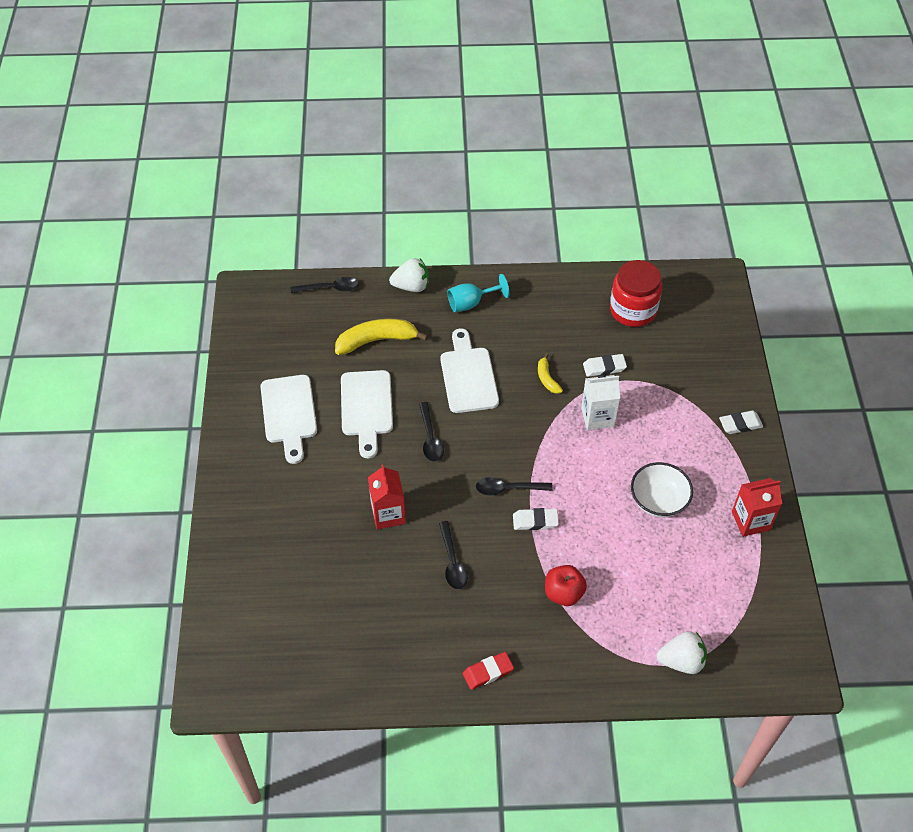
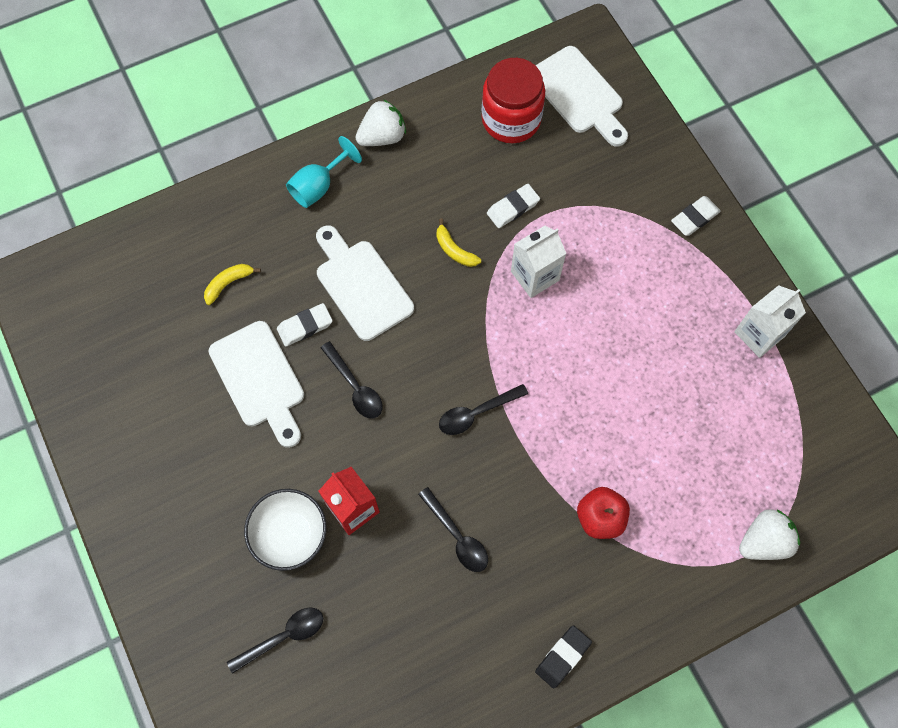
camera: 25 degrees left, 15 degrees up
white cutting board [260,375,317,464] -> white cutting board moved to [536,46,628,147]
black spoon [291,277,359,293] -> black spoon moved to [227,607,323,674]
yellow banana [335,319,428,355] -> yellow banana [204,264,261,305], size x0.52
white strawberry [389,258,429,292] -> white strawberry moved to [355,99,406,146]
red eraser [463,652,514,690] -> black eraser [535,625,592,689]
white eraser [513,508,559,530] -> white eraser moved to [277,303,333,346]
white bowl [631,462,693,517] -> white bowl moved to [244,489,326,571]
red carton [732,478,782,537] -> white carton [734,285,806,358]

